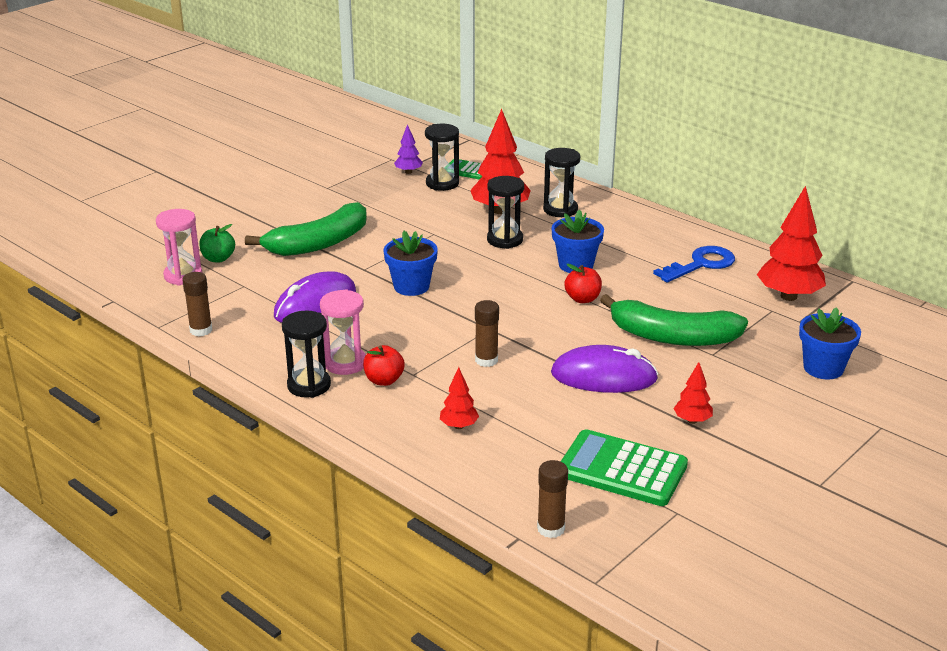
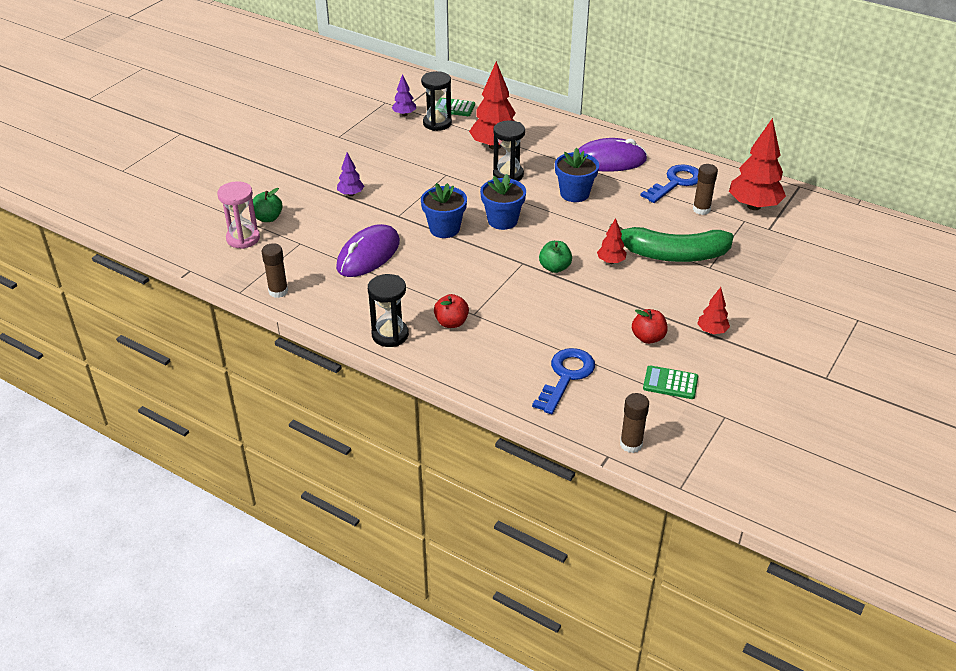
camera: 10 degrees left, 10 degrees up
green banana [245,202,367,256] -> purple tree [337,152,364,196]
pink hourglass [320,289,366,375] -> none
red tree [440,367,479,429] -> red tree moved to [597,218,627,264]
brown glue stick [475,300,499,367] -> brown glue stick moved to [693,164,718,215]
black hourglass [543,148,580,218] -> none
purple mouse [551,345,658,393] -> purple mouse moved to [579,138,647,172]
green calculator [561,429,688,506] -> green calculator [643,365,698,399], size x0.55
red apple [564,264,602,303] -> red apple moved to [632,309,668,344]
blue flower pot [799,307,861,379] -> blue flower pot moved to [480,174,526,230]
none -> blue key [532,348,595,414]
none -> green apple [539,241,572,273]

